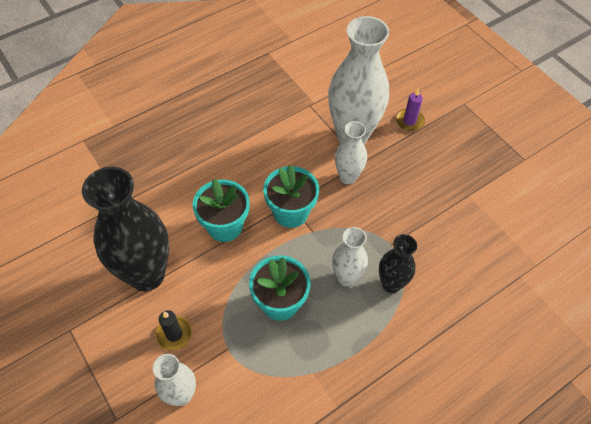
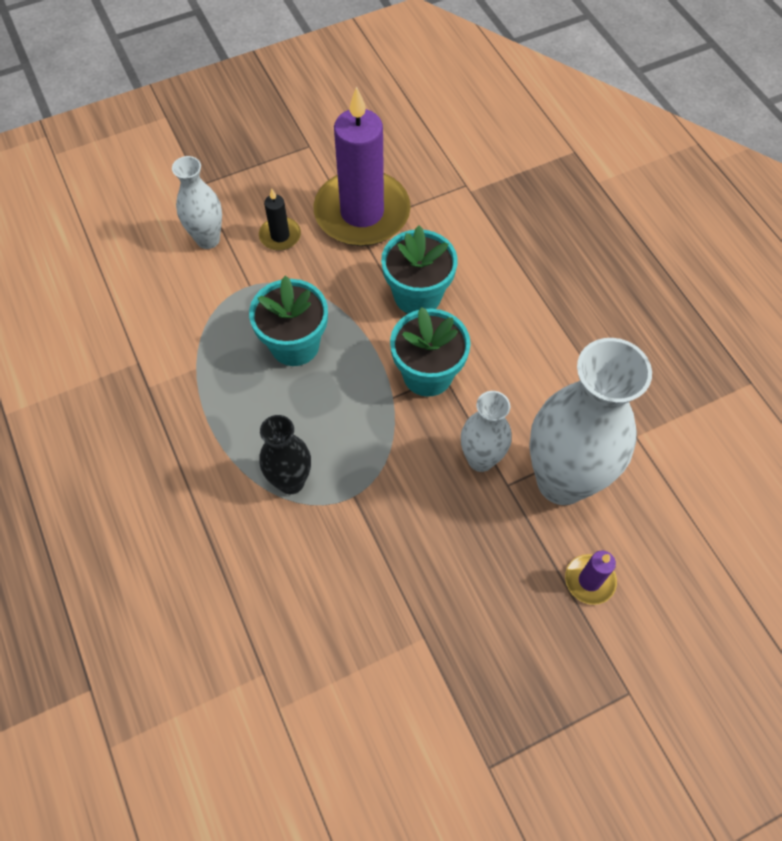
camera: 100 degrees right, 5 degrees up
black vase [82,167,169,291] -> purple candle [313,86,411,246]
white vase [332,227,368,286] -> none

